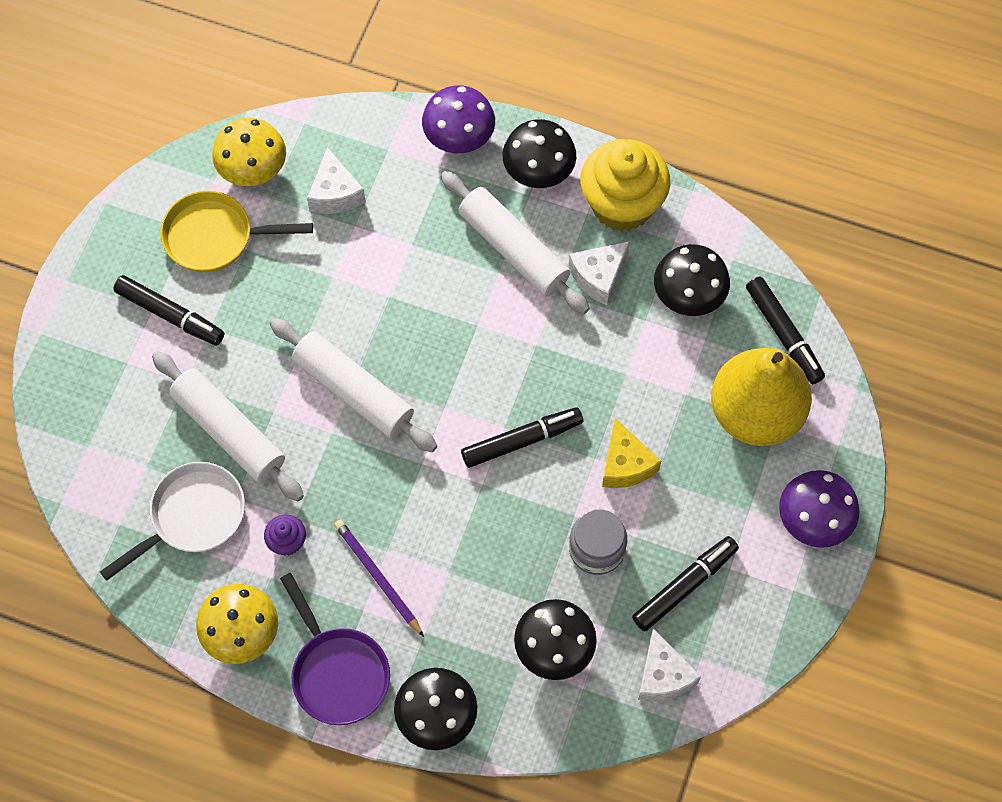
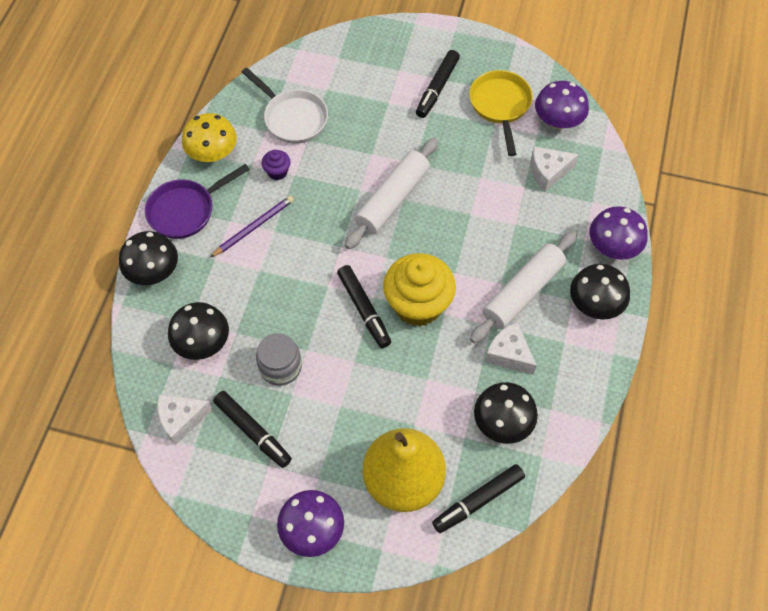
camera: 85 degrees right, 5 degrees down
white rolling pin [152,351,304,501] -> none
yellow mushroom [212,117,286,186] -> purple mushroom [535,81,589,130]
yellow cupcake [581,139,670,232] -> yellow cupcake moved to [383,253,456,327]
yellow cheese [602,418,661,488] -> none

